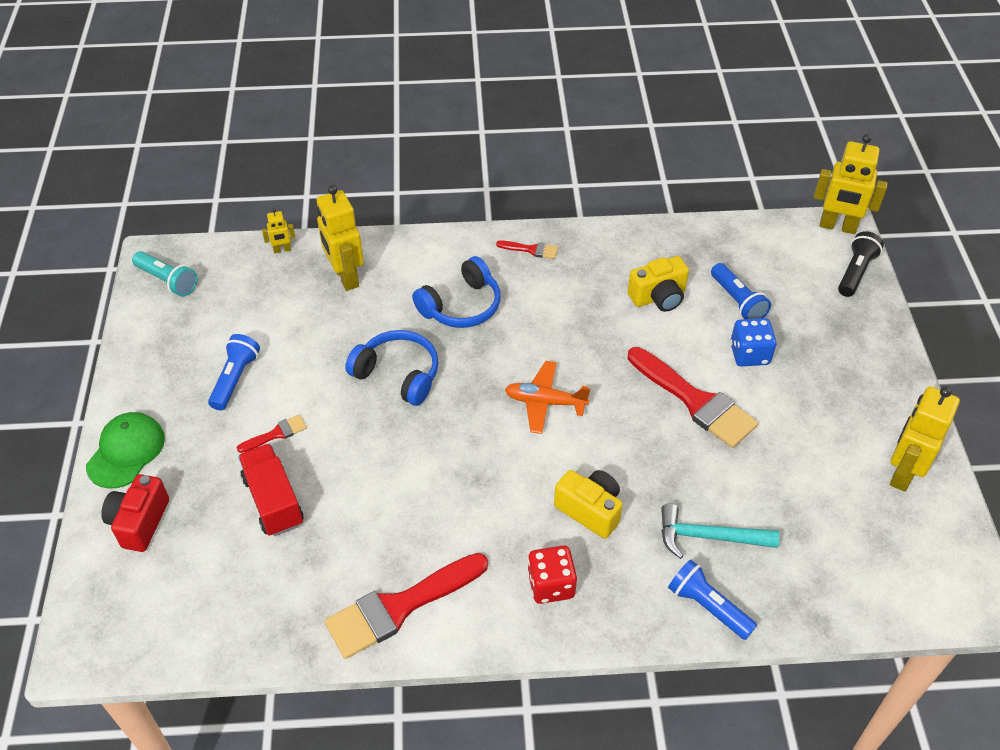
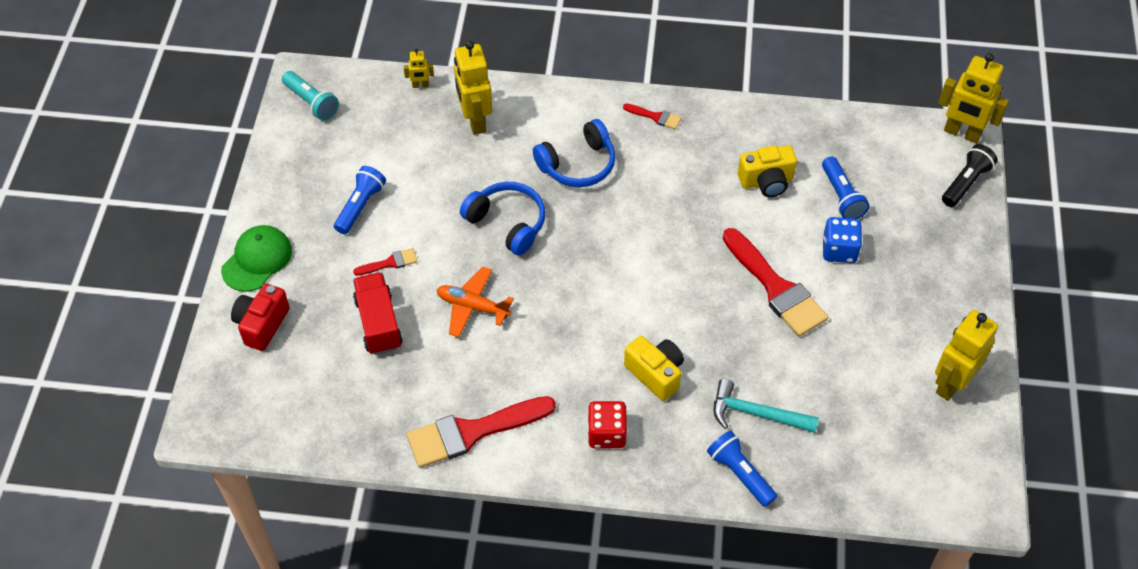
camera: 10 degrees right, 5 degrees up
orange plane [505,361,590,434] -> orange plane moved to [437,267,514,337]

